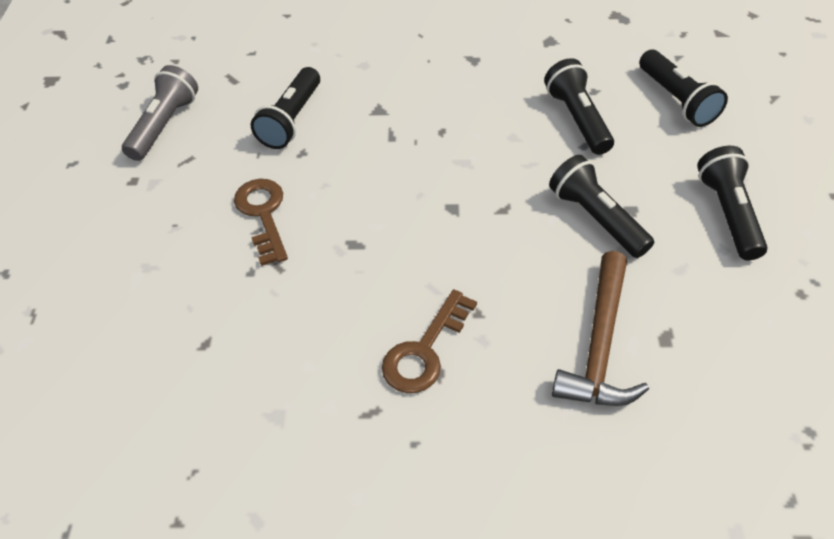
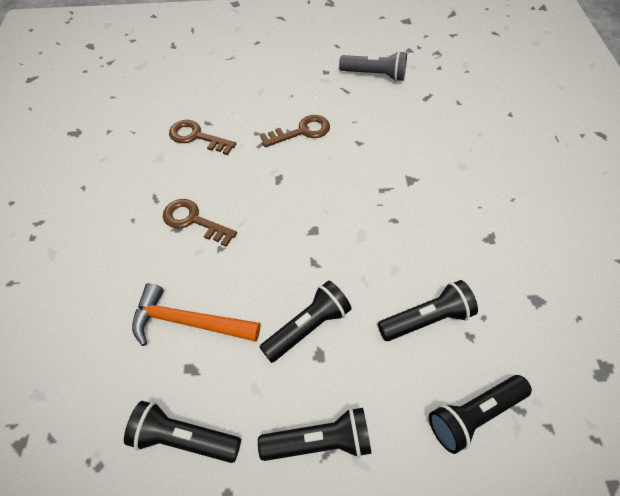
camera: 85 degrees right, 5 degrees up
black flashlight [251,67,320,149] -> black flashlight moved to [124,401,241,463]
brown hammer [552,251,649,406] -> orange hammer [132,283,261,346]
none -> brown key [169,120,236,155]

